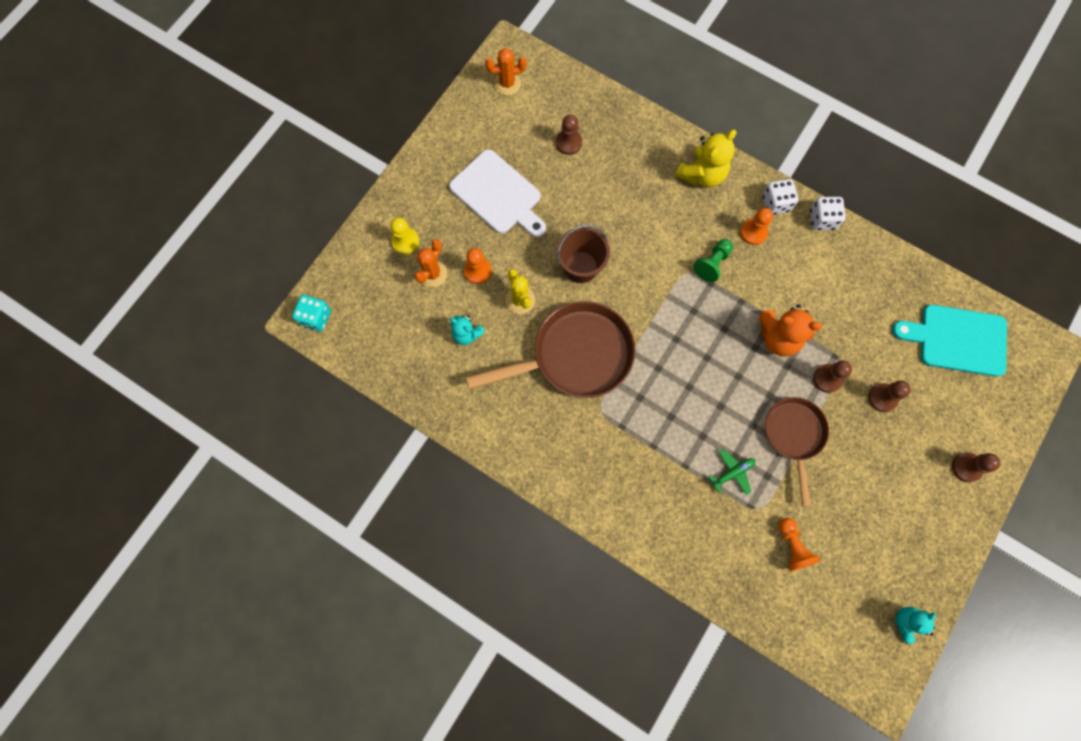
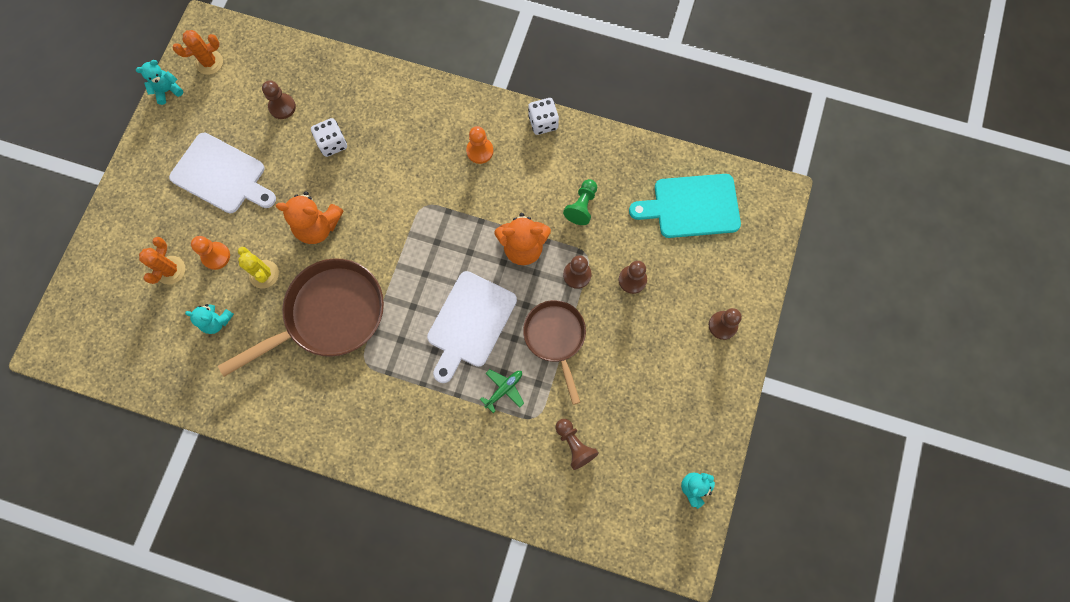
camera: 15 degrees left, 0 degrees up
turquoise dice [292,295,331,332] -> none
yellow pawn [391,217,419,255] -> none
brown bucket [557,225,610,283] -> orange teddy bear [276,191,343,244]
yellow teddy bear [675,130,736,187] -> none
green pawn [693,239,733,282] -> green pawn moved to [563,179,597,225]
white dice [762,179,798,215] -> white dice moved to [311,118,347,157]
orange pawn [779,518,820,571] -> brown pawn [555,419,599,470]
none -> turquoise teddy bear [136,60,183,105]
none -> white cutting board [427,271,517,383]

